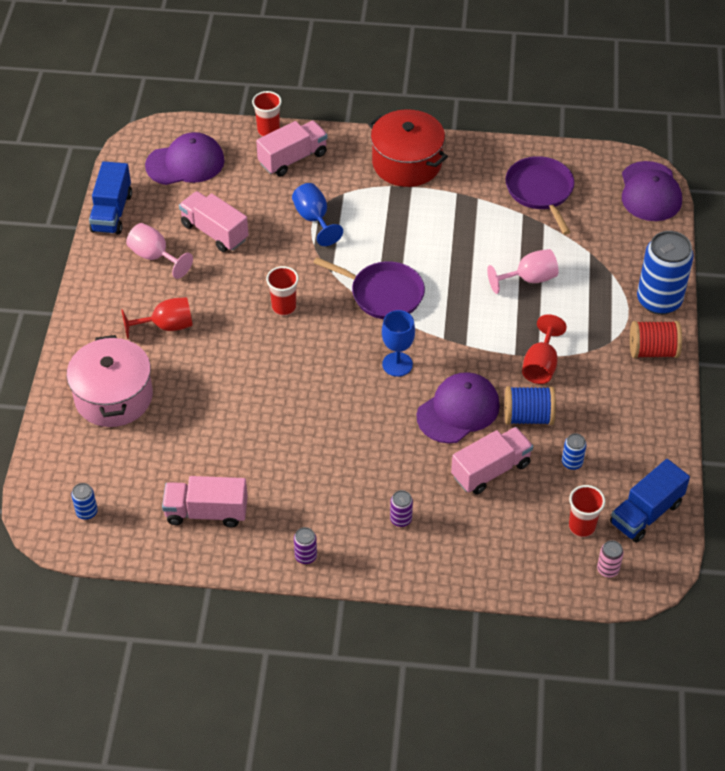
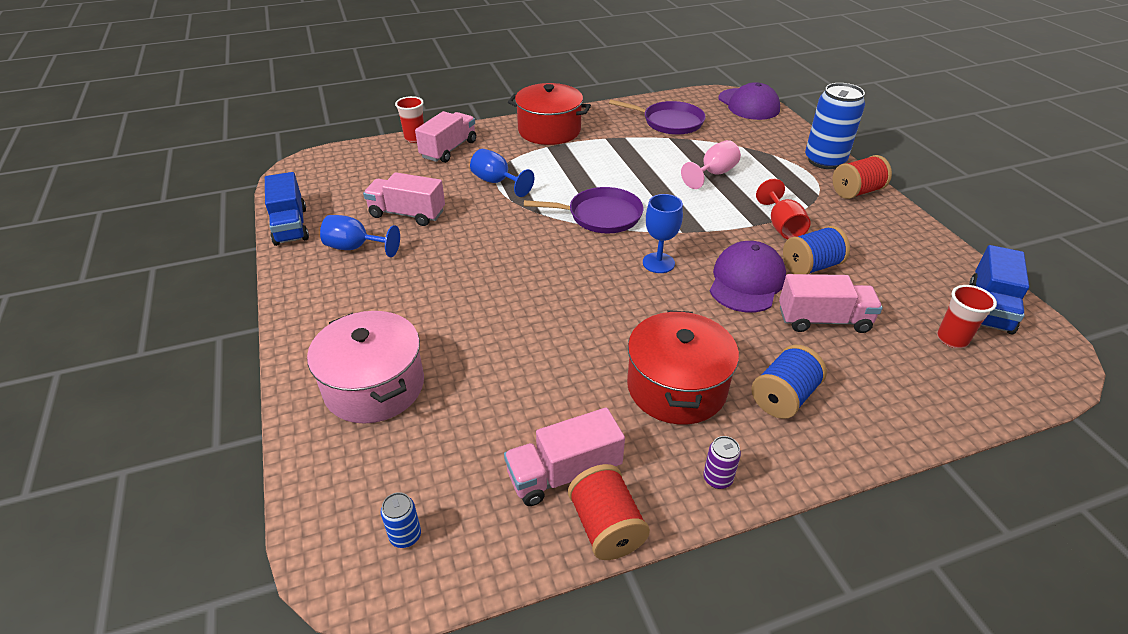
camera: 25 degrees left, 10 degrees down
red goblet [121,297,193,339] -> none
pink goblet [126,223,193,279] -> blue goblet [320,215,400,257]
purple cap [145,132,225,185] -> none
red cup [266,266,299,316] -> none
purple can [390,490,413,527] -> blue spool [751,345,827,419]
pink truck [451,427,533,495] -> pink truck turned 60 degrees clockwise [779,274,883,333]
purple pan [506,156,575,235] -> purple pan turned 150 degrees clockwise [609,100,706,135]
blue can [562,433,586,470] -> none
pink can [597,540,624,577] -> none
none -> red spool [568,464,650,560]
none -> red pot [627,310,739,424]

